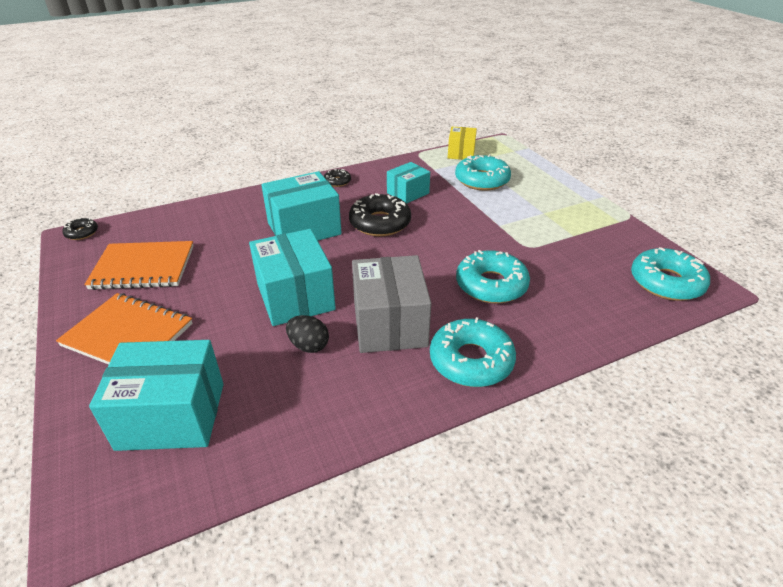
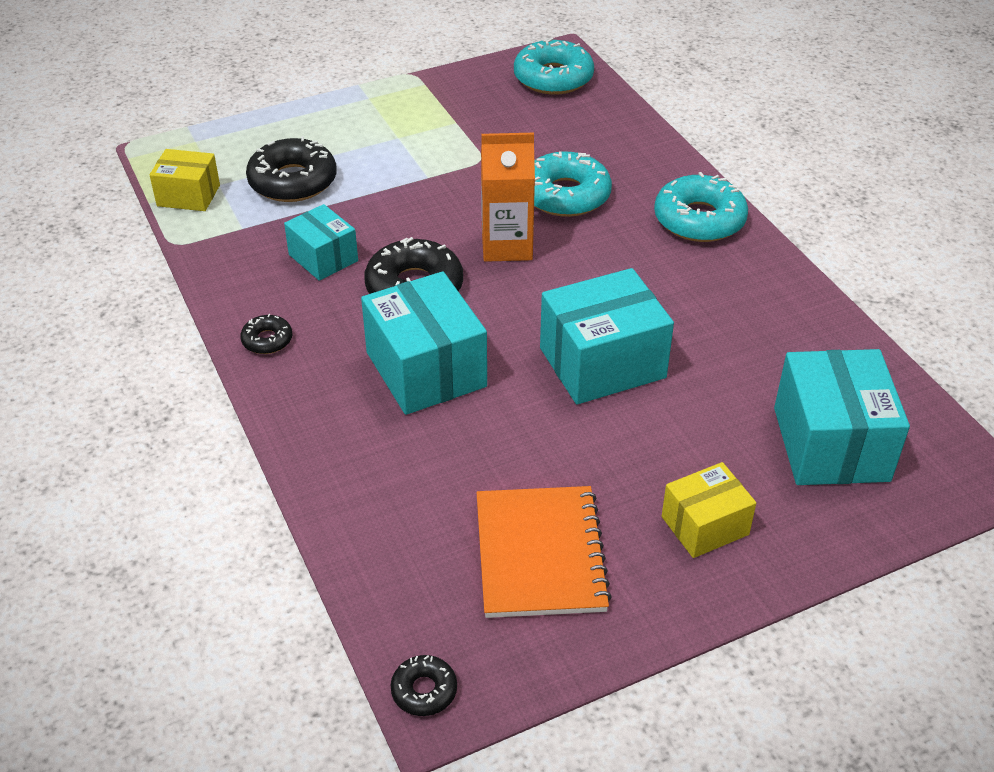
camera: 90 degrees left, 5 degrees up
orange notebook [56,293,193,365] -> yellow box [662,462,756,558]
black egg [286,315,329,353] -> none
grey box [352,255,431,353] -> none
turquoise donut [455,154,511,191] -> black donut [246,136,337,202]
none -> orange carton [481,133,535,262]

